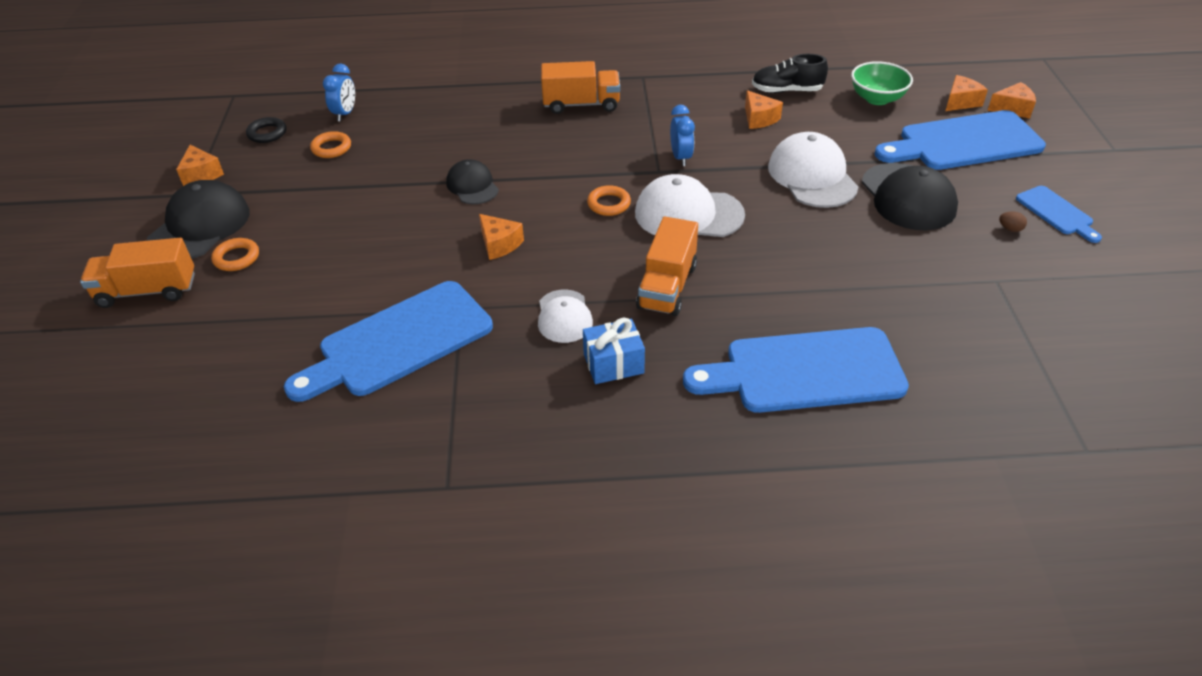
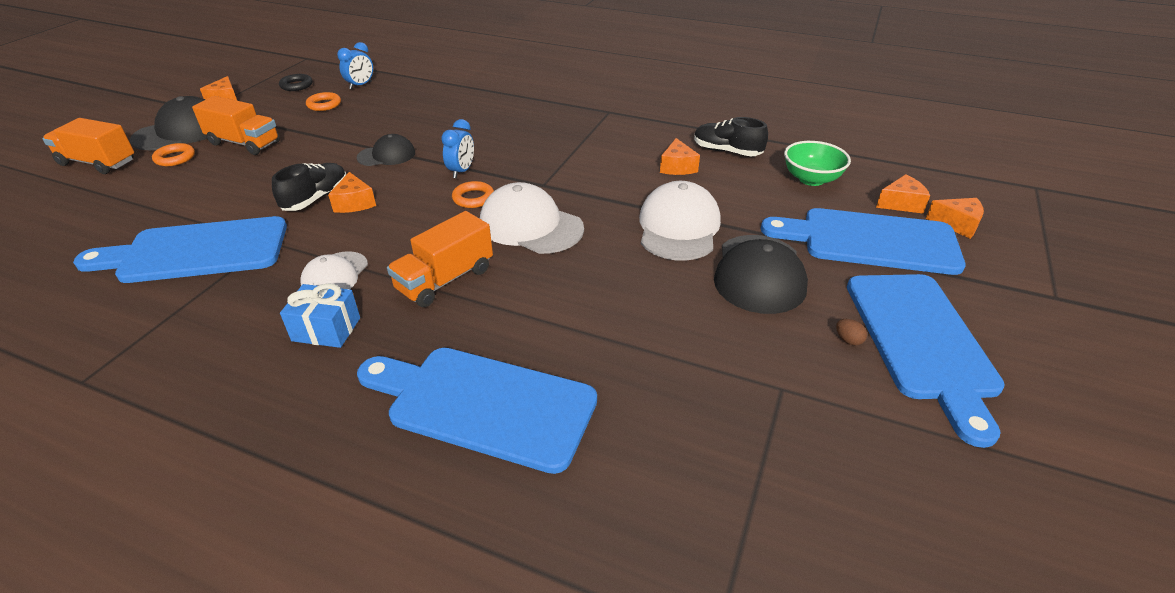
camera: 25 degrees right, 5 degrees down
black cap [446,159,499,204] -> black cap turned 75 degrees clockwise [357,134,415,166]
orange truck [541,61,620,114] -> orange truck moved to [192,96,280,155]
blue clock [670,105,695,166] -> blue clock moved to [441,119,474,178]
blue cutting board [1016,186,1102,243] -> blue cutting board [847,274,1005,448], size x2.00
none -> black shoe [272,163,346,211]

